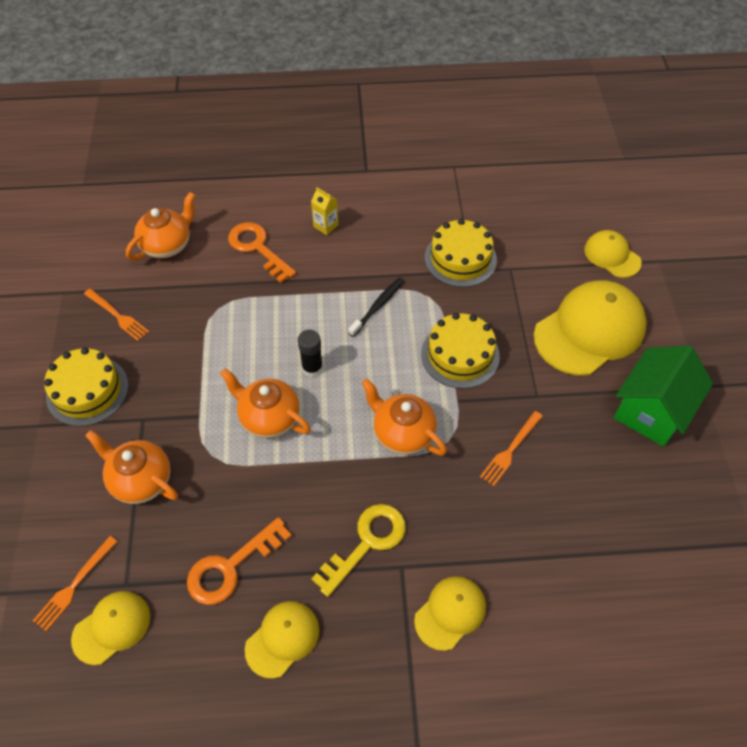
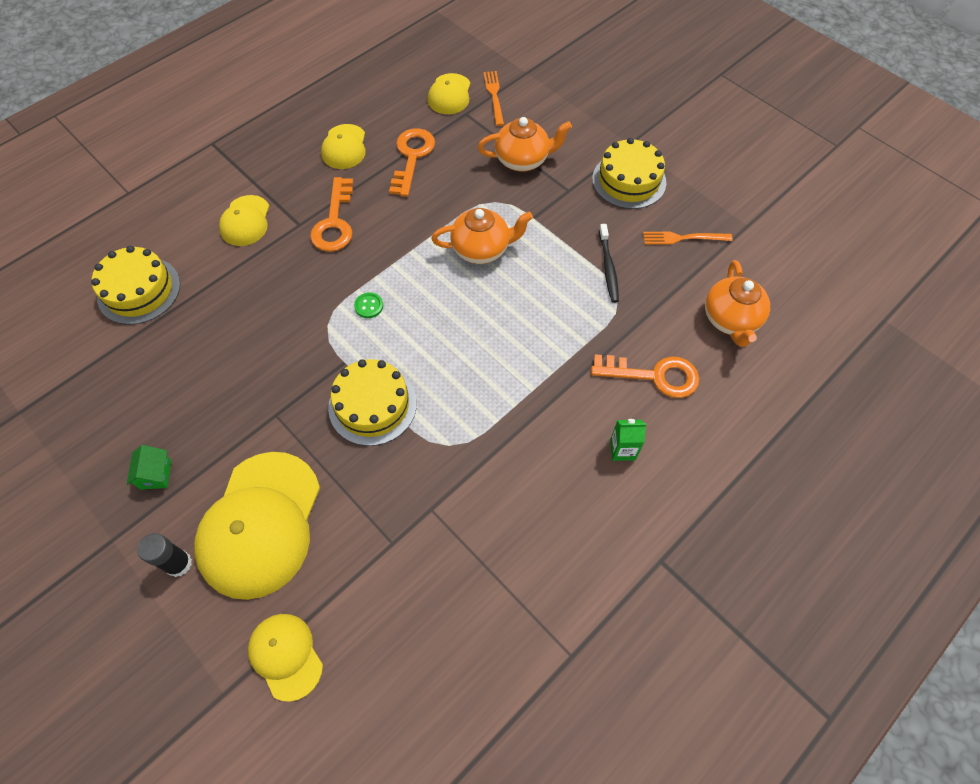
camera: 140 degrees right, 5 degrees up
black glue stick [298,330,323,377] -> black glue stick moved to [137,533,192,577]
yellow carton [311,187,338,235] -> green carton [610,419,647,461]
yellow key [312,504,406,597] -> orange key [310,177,353,252]
black toothbrush [348,278,404,337] -> black toothbrush moved to [599,224,619,303]
orange teapot [361,379,447,456] -> green button [354,292,383,318]
yellow cake [425,219,497,287] -> yellow cake moved to [91,246,180,325]
orange fork [480,411,543,486] -> none
yellow cap [584,230,642,278] -> yellow cap turned 135 degrees counterclockwise [248,614,323,702]
green house [614,345,713,447] -> green house [127,445,172,490], size x0.44

